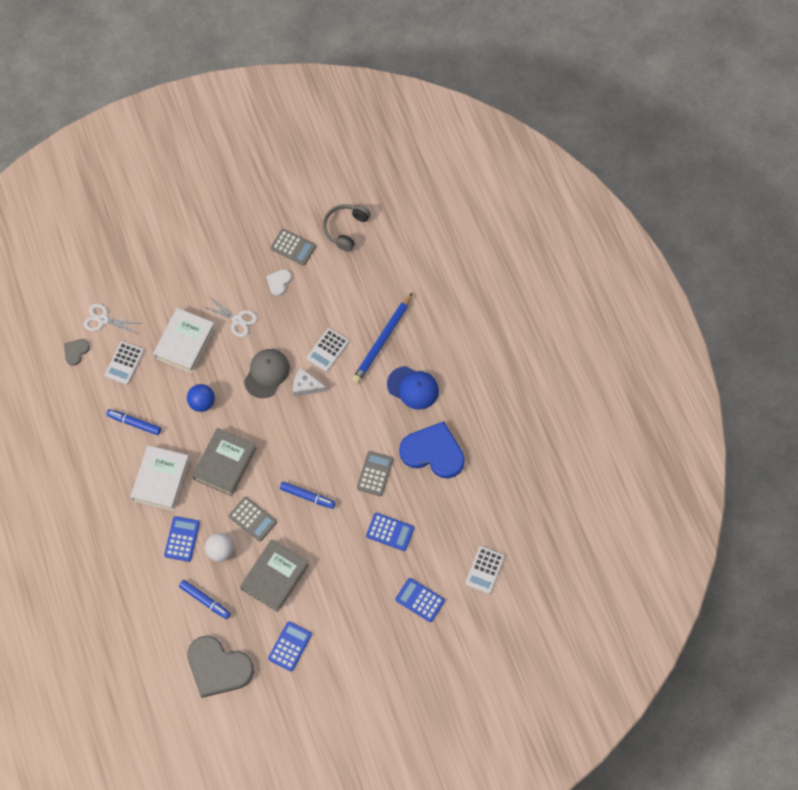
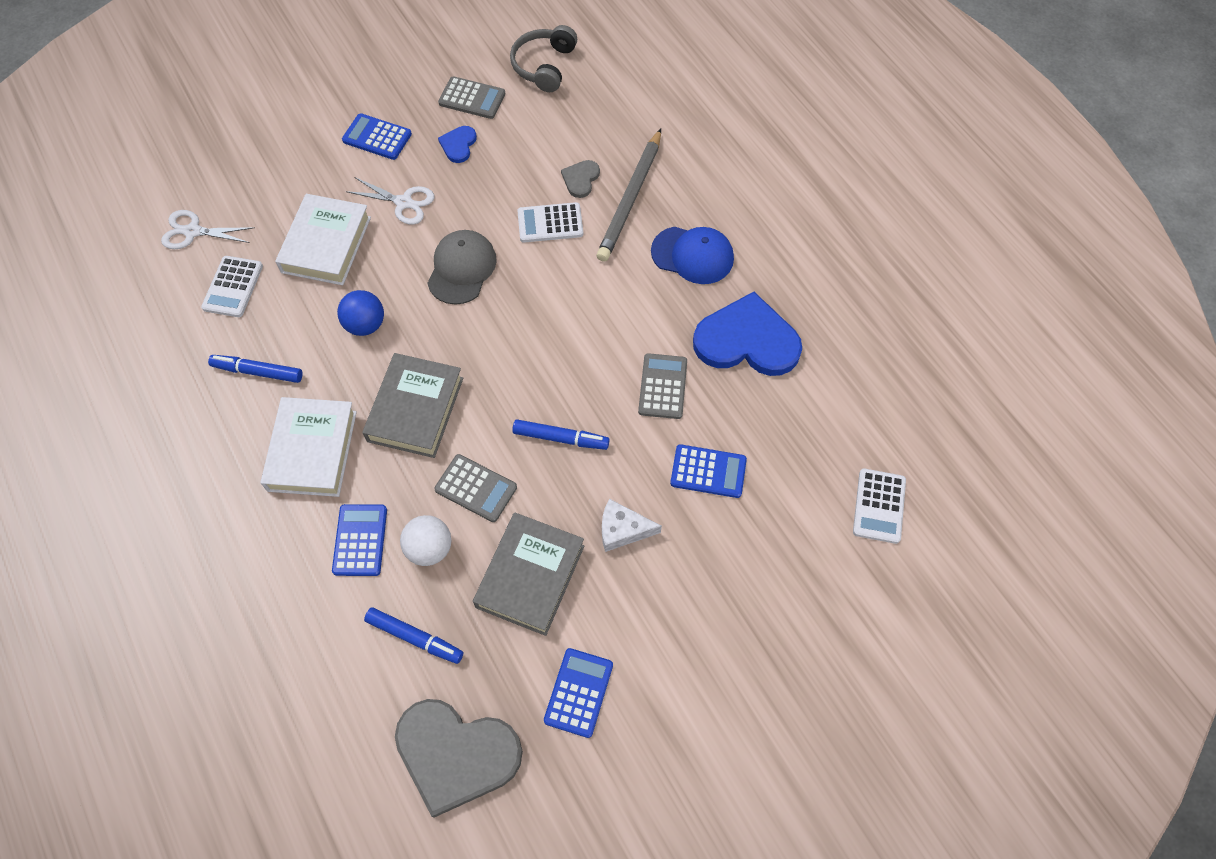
camera: 10 degrees left, 5 degrees down
grey heart [64,339,90,366] -> grey heart moved to [561,160,600,198]
white heart [266,269,292,296] -> blue heart [438,126,477,163]
white cheese [293,368,327,396] -> white cheese moved to [602,499,662,552]
white calculator [307,328,349,372] -> white calculator turned 60 degrees clockwise [517,202,583,243]
blue pencil [352,292,413,384] -> grey pencil [596,129,661,262]
blue calculator [395,578,445,622] -> blue calculator moved to [342,113,412,160]

